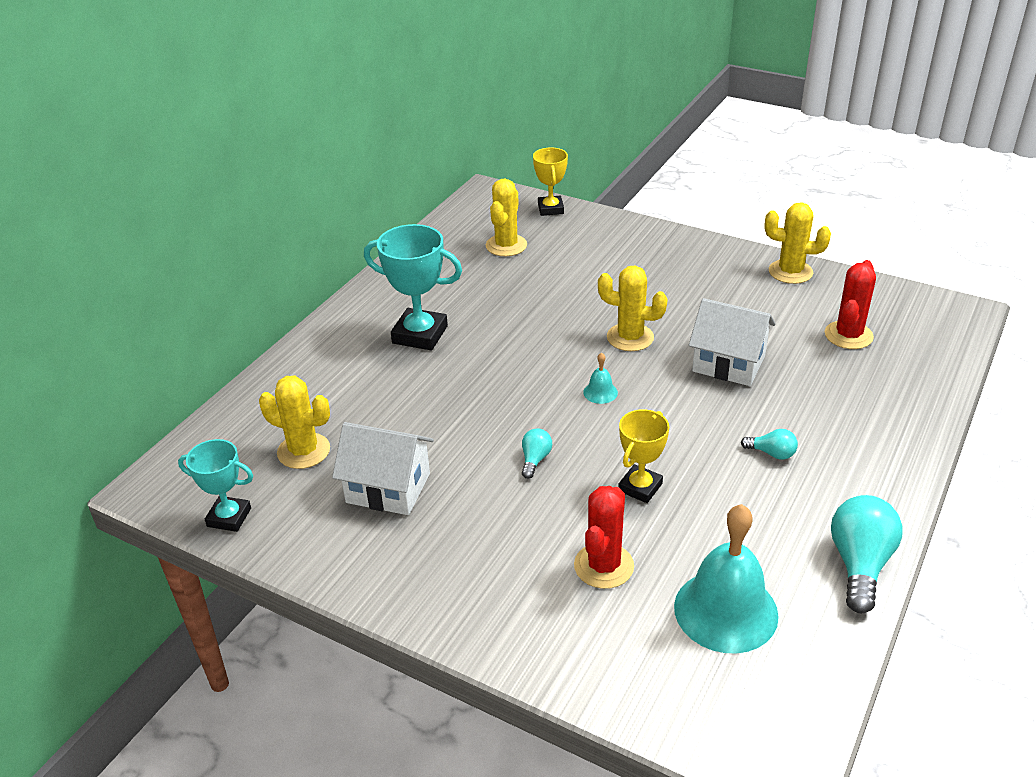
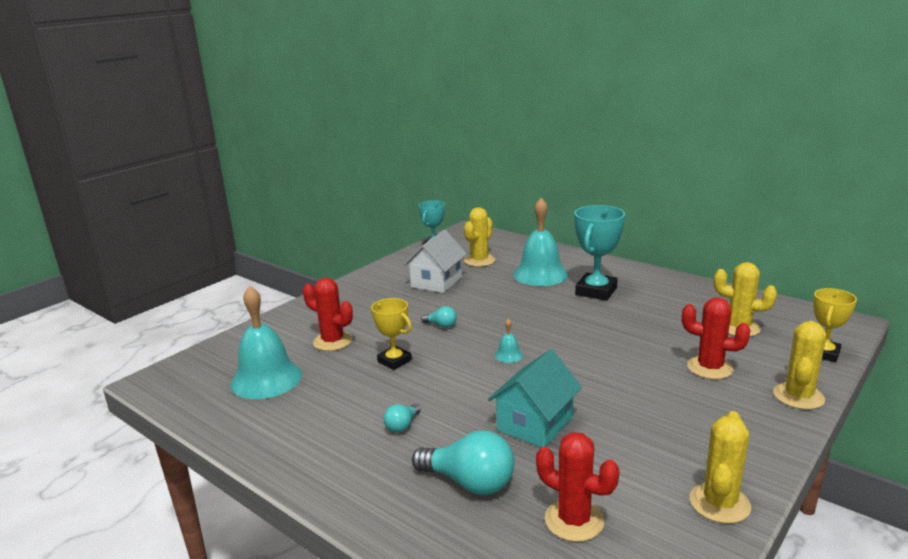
camera: 100 degrees right, 15 degrees down
yellow trophy [533,147,568,216] -> yellow trophy turned 60 degrees counterclockwise [813,288,857,362]
yellow cactus [598,266,668,351] -> yellow cactus moved to [773,321,826,410]
white house [689,298,775,386] -> turquoise house [488,349,582,447]
turquoise light bulb [831,495,902,613] -> turquoise light bulb moved to [412,430,514,495]
none -> turquoise bell [513,198,568,286]
none -> red cactus [682,297,751,379]

